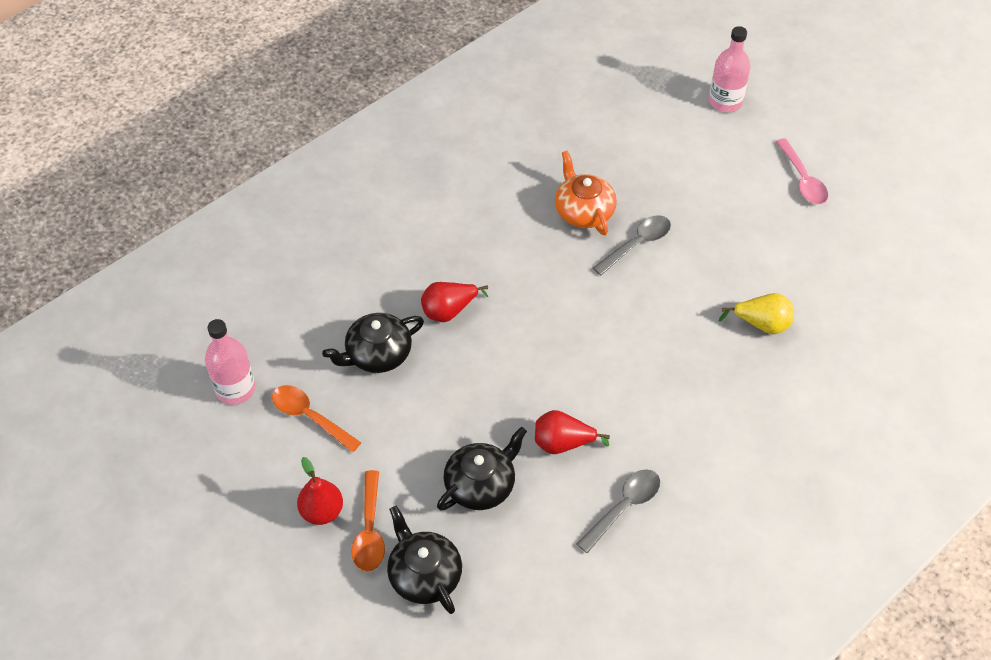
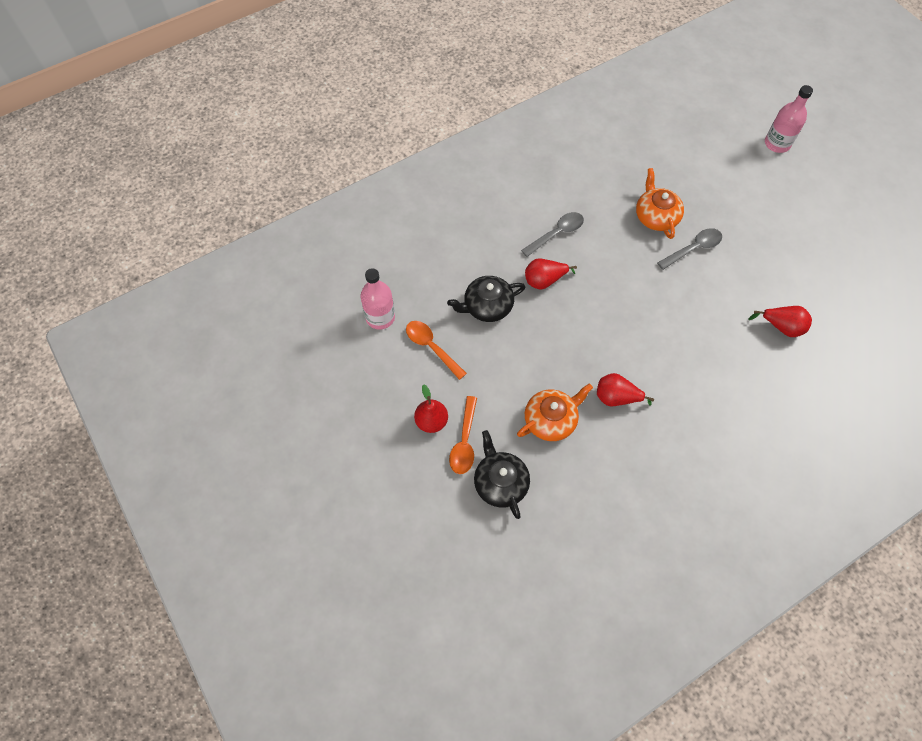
camera: 10 degrees right, 10 degrees up
black teapot [437,427,527,511] -> orange teapot [517,383,593,441]
grey spoon [577,469,660,553] -> grey spoon moved to [521,212,584,257]
yellow pear [718,293,794,335] -> red pear [749,306,812,337]
pink spoon [776,138,828,204] -> none

